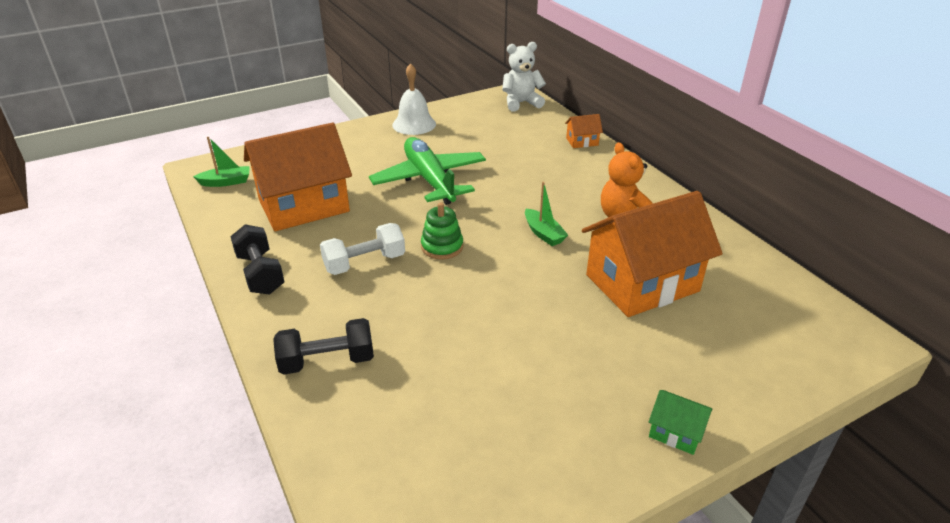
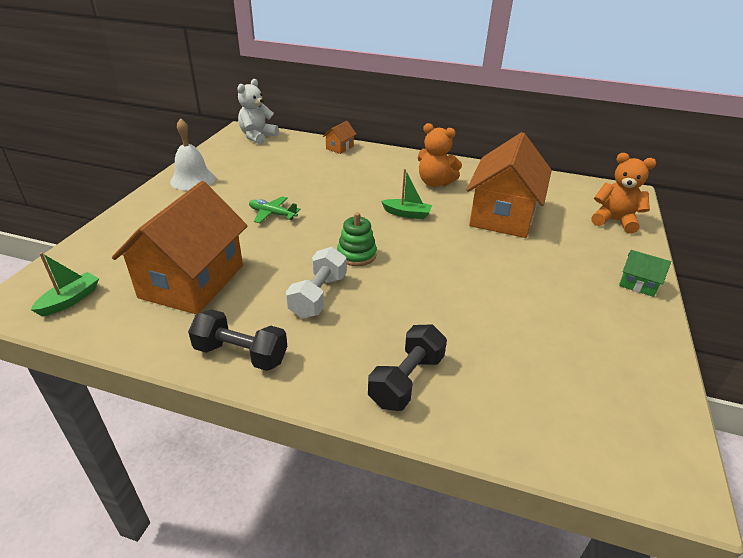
camera: 45 degrees left, 0 degrees up
green plane [369,137,486,205] -> green plane [249,196,301,223], size x0.47
green house [649,390,713,455] -> green house turned 45 degrees clockwise [619,250,671,297]
none -> orange teddy bear [591,153,656,234]

